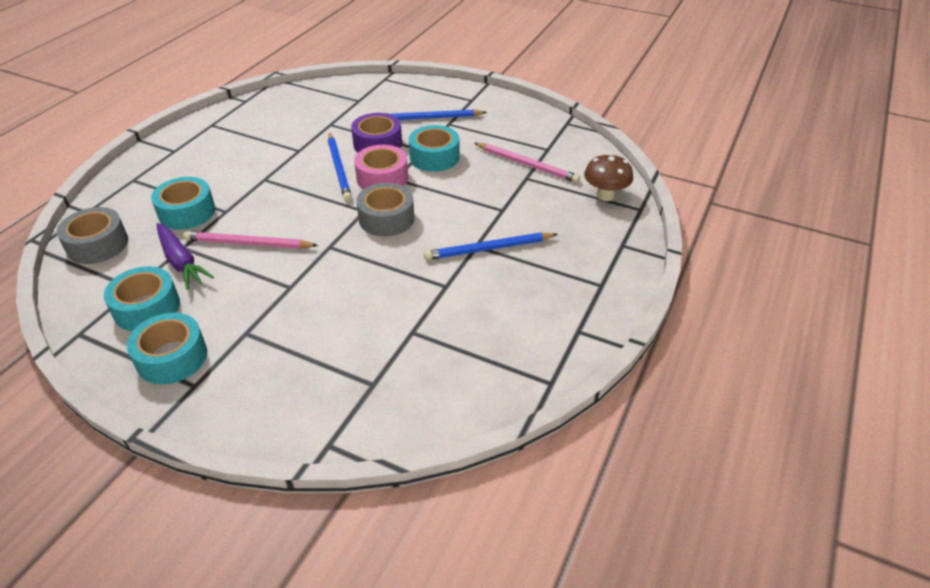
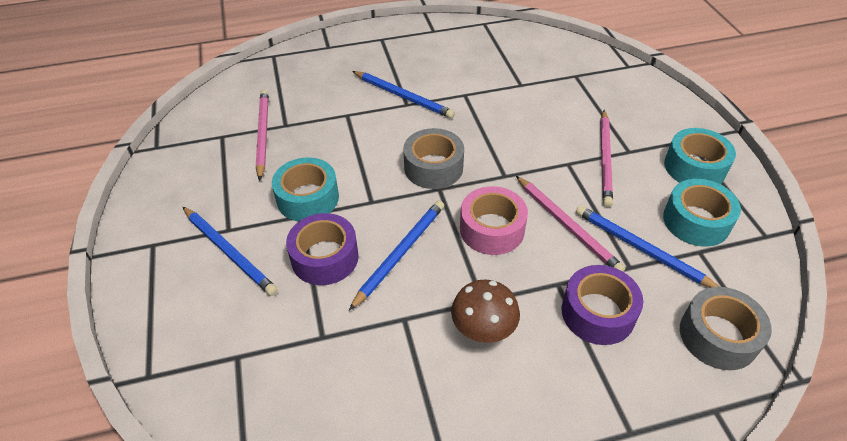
camera: 130 degrees left, 5 degrees up
turquoise tape [151,177,215,230] -> purple tape [562,265,643,345]
purple carrot [157,223,214,290] -> blue pencil [576,205,719,287]
pink tape [354,145,408,190] -> pink tape moved to [460,186,528,255]
brown mushroom [584,153,633,201] -> brown mushroom moved to [451,279,520,343]
none -> pink pencil [600,110,613,207]

